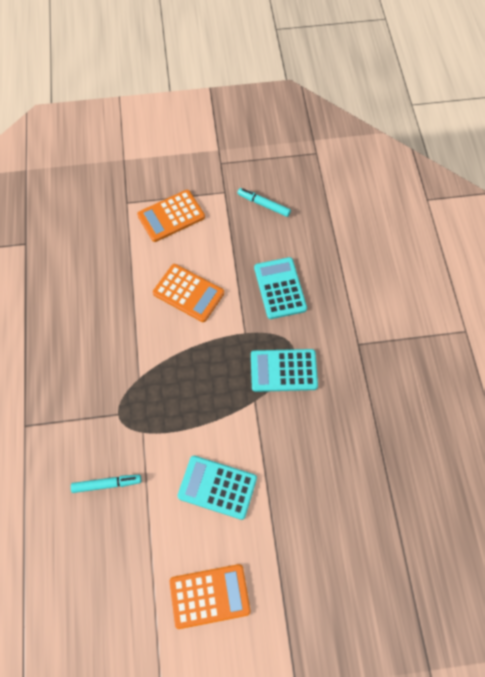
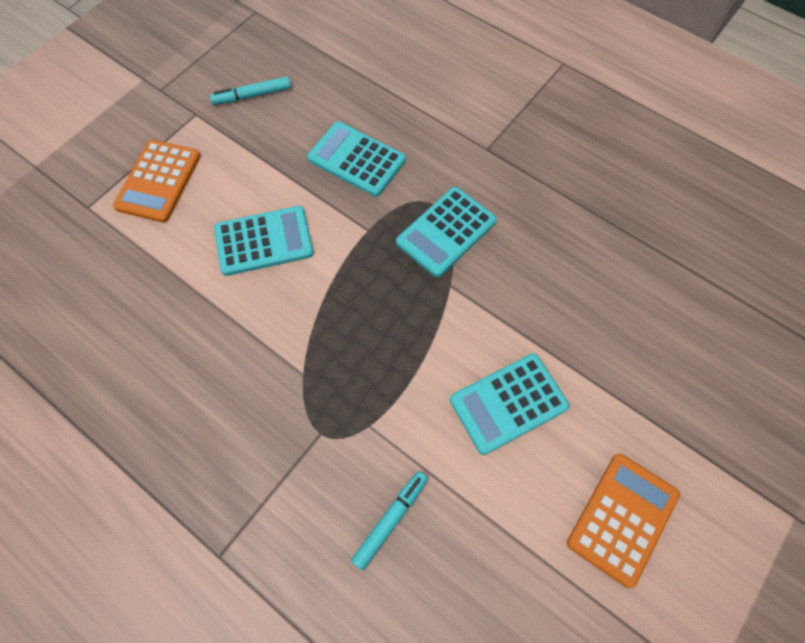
camera: 45 degrees left, 0 degrees up
orange calculator [153,264,224,322] -> turquoise calculator [214,206,314,276]

